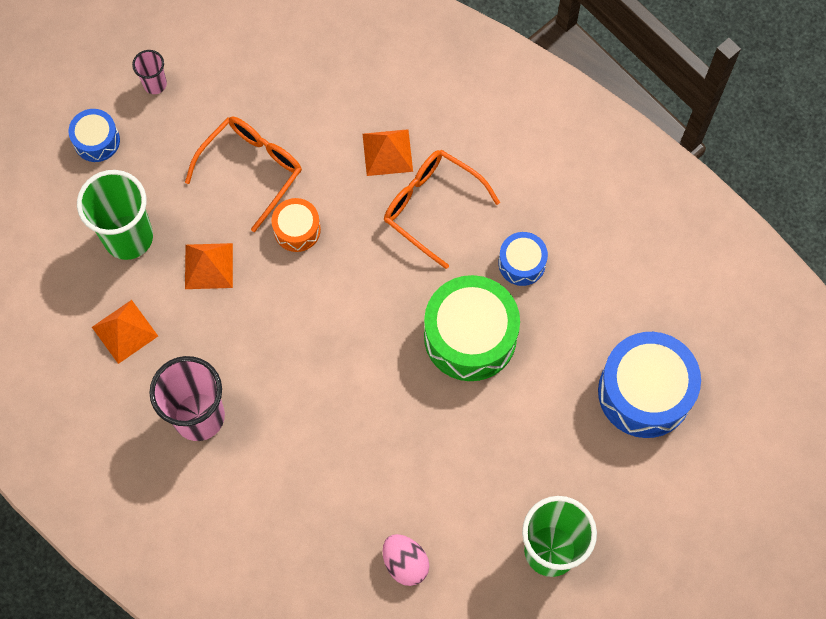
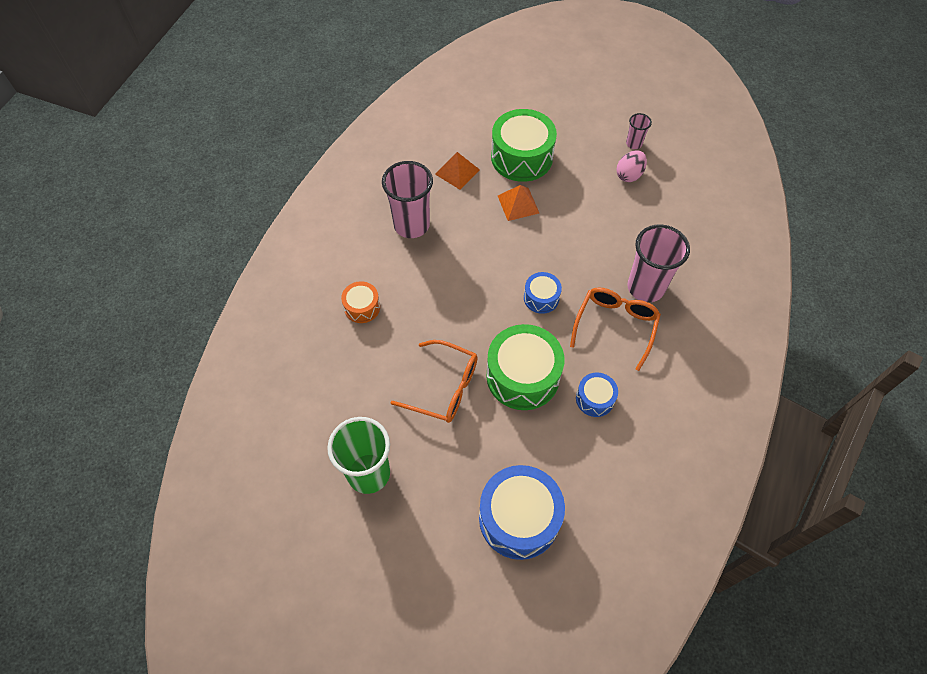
camera: 75 degrees right, 10 degrees down
blue drum [69,109,120,162] -> blue drum moved to [524,272,562,314]
green cup [77,170,153,260] -> green drum [491,109,557,182]
orange glasses [185,116,302,232] -> orange glasses moved to [390,340,478,423]
orange drum [271,198,321,252] -> orange drum moved to [341,281,380,323]
orange pyramid [363,129,413,176] -> pink cup [628,224,690,302]
pink egg [383,534,429,586] -> pink egg moved to [616,150,647,182]

